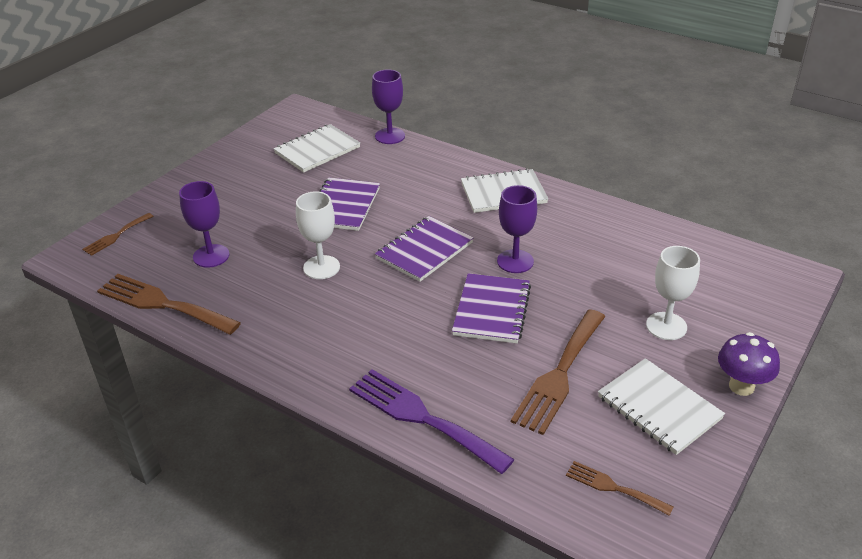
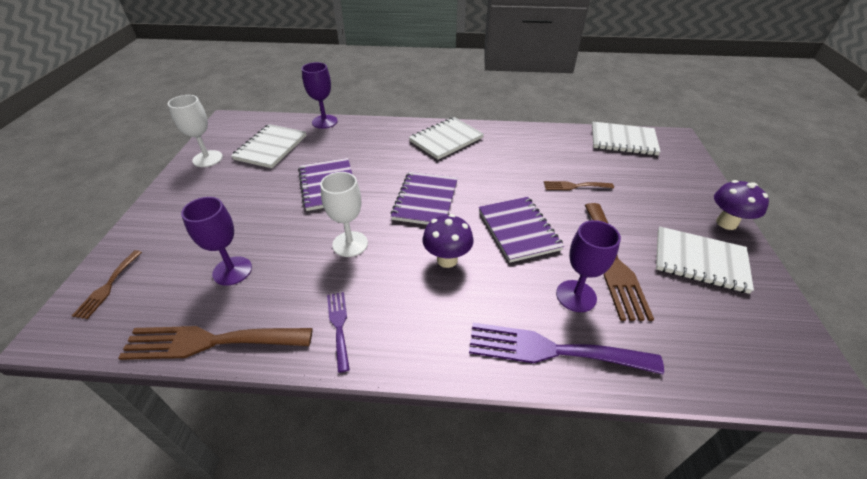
camera: 30 degrees left, 5 degrees up
purple goblet [497,185,537,273] -> purple goblet moved to [556,220,621,312]
brown fork [566,461,673,516] -> brown fork moved to [544,181,614,190]
white goblet [646,246,700,340] -> white goblet moved to [168,95,223,167]
none -> purple fork [327,292,350,373]
none -> purple mushroom [422,214,474,268]
none -> white notebook [592,122,661,155]

